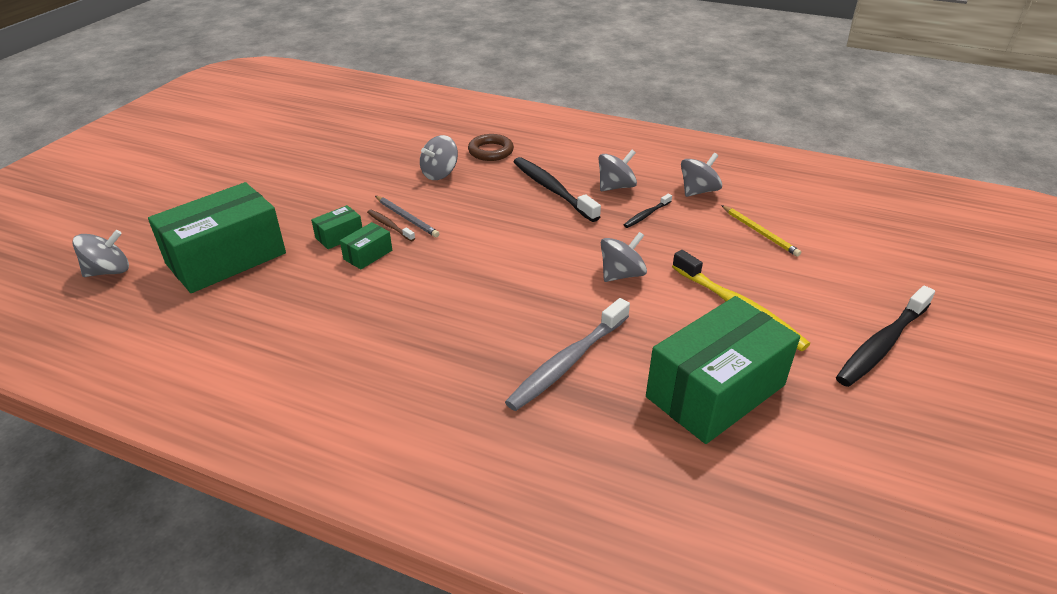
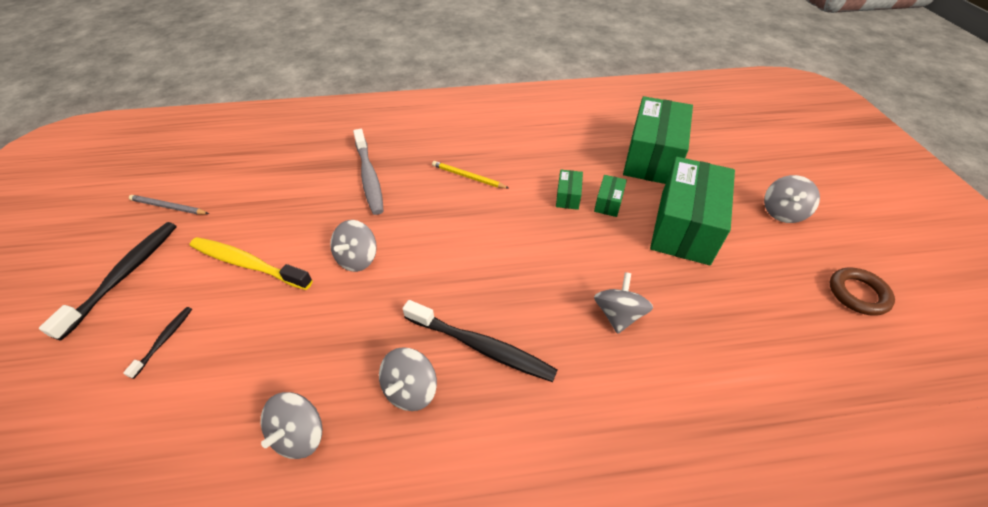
camera: 150 degrees right, 10 degrees up
grey spinning top [72,230,129,277] -> grey spinning top moved to [764,175,820,223]
brown toothbrush [367,210,415,241] -> none
grey pencil [375,196,439,237] -> grey pencil moved to [129,195,209,215]
brown ring [468,134,514,161] -> brown ring moved to [830,267,895,316]
grey toothbrush [505,298,630,411] -> grey toothbrush turned 150 degrees clockwise [353,129,384,215]
black toothbrush [624,193,672,228] -> black toothbrush moved to [123,307,192,379]
green box [646,296,800,444] -> green box moved to [650,157,735,265]
yellow pencil [721,205,801,257] -> yellow pencil moved to [432,161,509,189]

